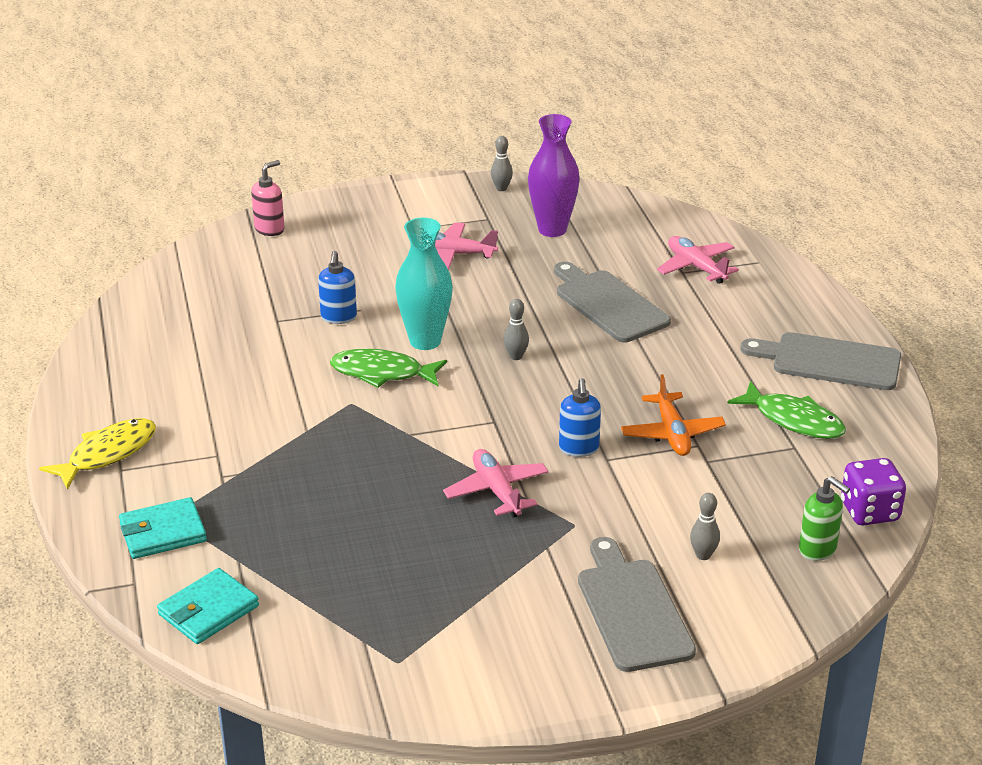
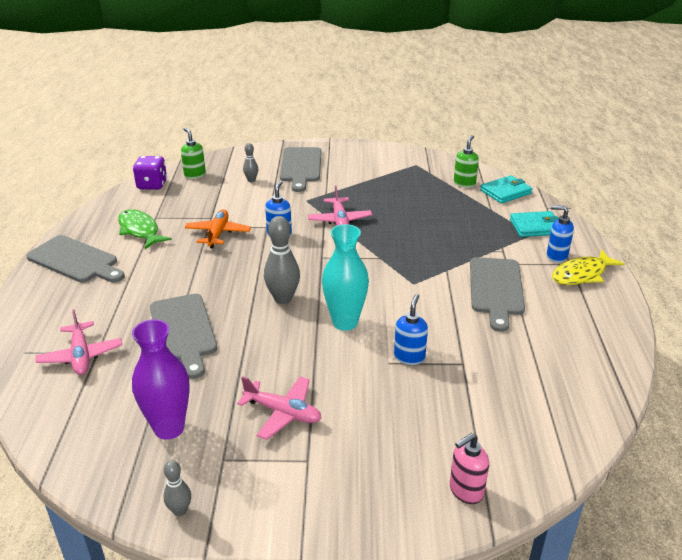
camera: 165 degrees left, 0 degrees up
green fish [330,349,447,388] -> none
grey bowling pin [504,299,529,360] -> grey bowling pin [264,216,300,304], size x1.84
none -> green soap dispenser [454,135,479,188]
none -> grey cutting board [470,257,525,332]
none -> blue soap dispenser [547,205,574,263]

